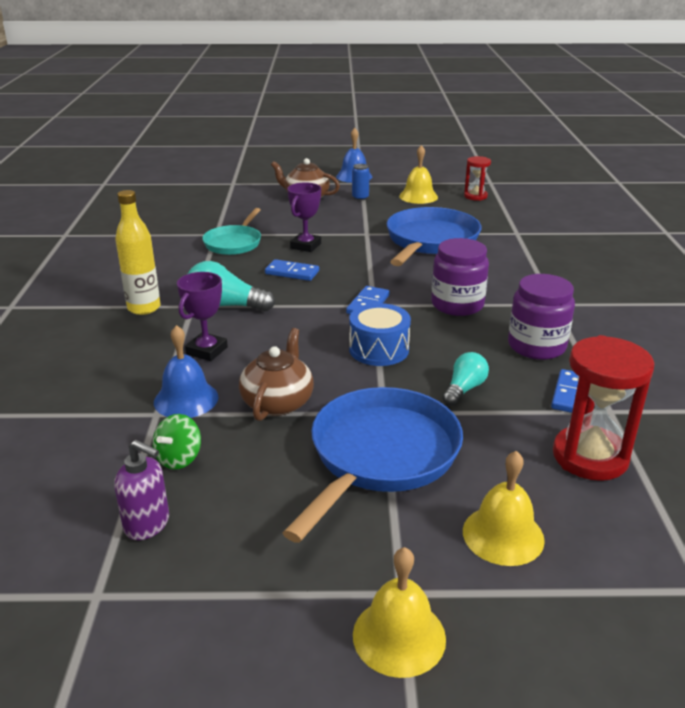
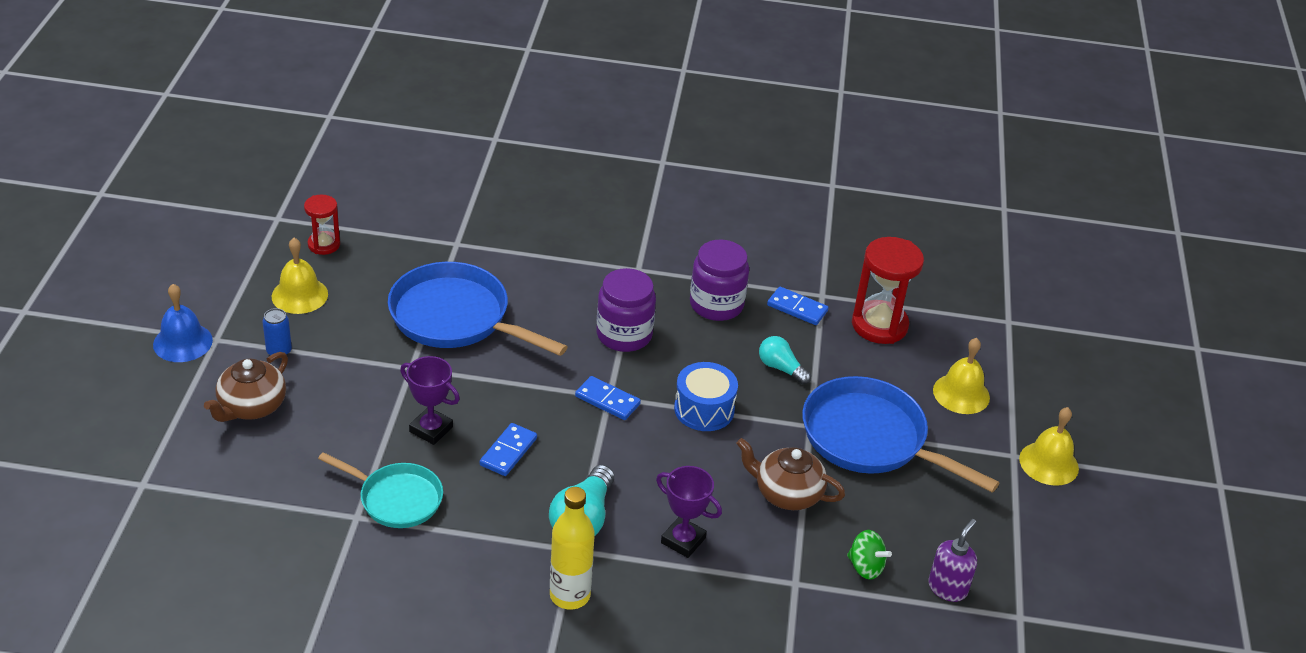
camera: 85 degrees left, 10 degrees up
blue bell [154,325,219,418] -> none

